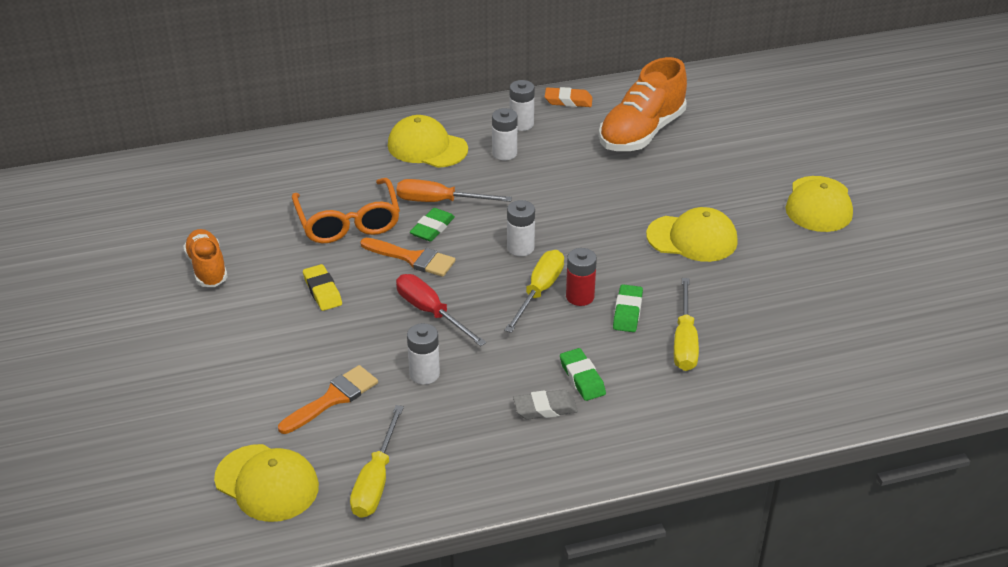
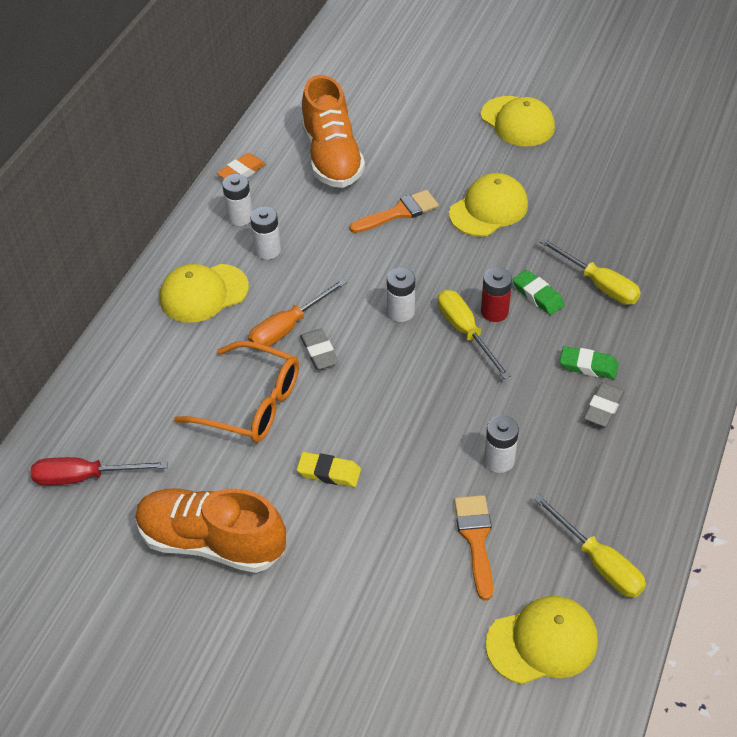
camera: 50 degrees left, 10 degrees up
orange shoe [183,229,228,287] -> orange shoe [135,488,286,573], size x1.66
orange brush [360,238,455,277] -> orange brush moved to [350,190,439,233]
red screwdriver [396,274,486,346] -> red screwdriver moved to [31,457,168,486]
green eraser [410,208,455,242] -> grey eraser [300,329,339,370]

